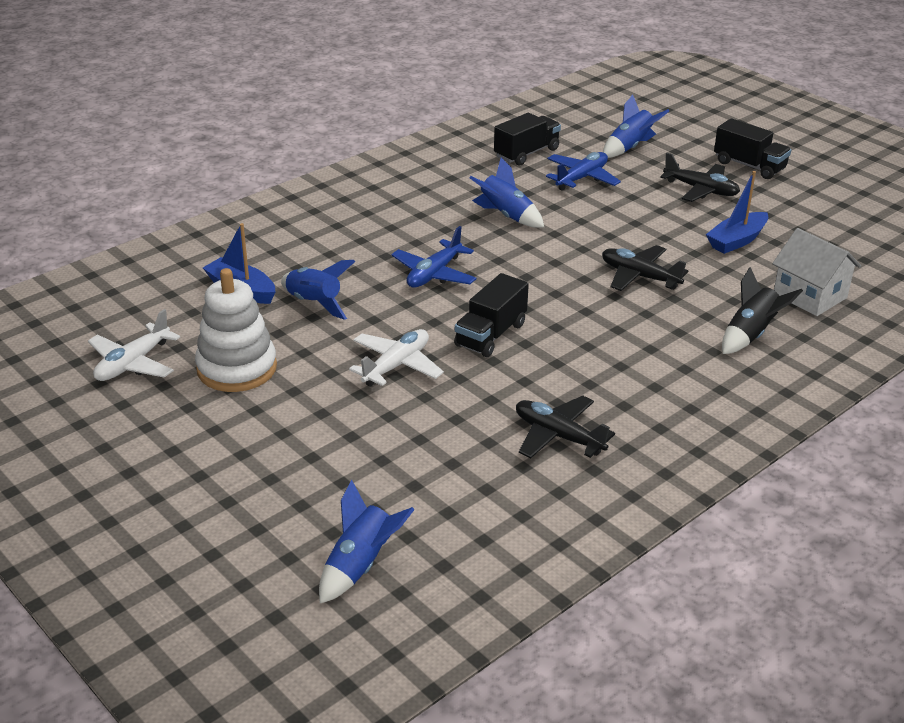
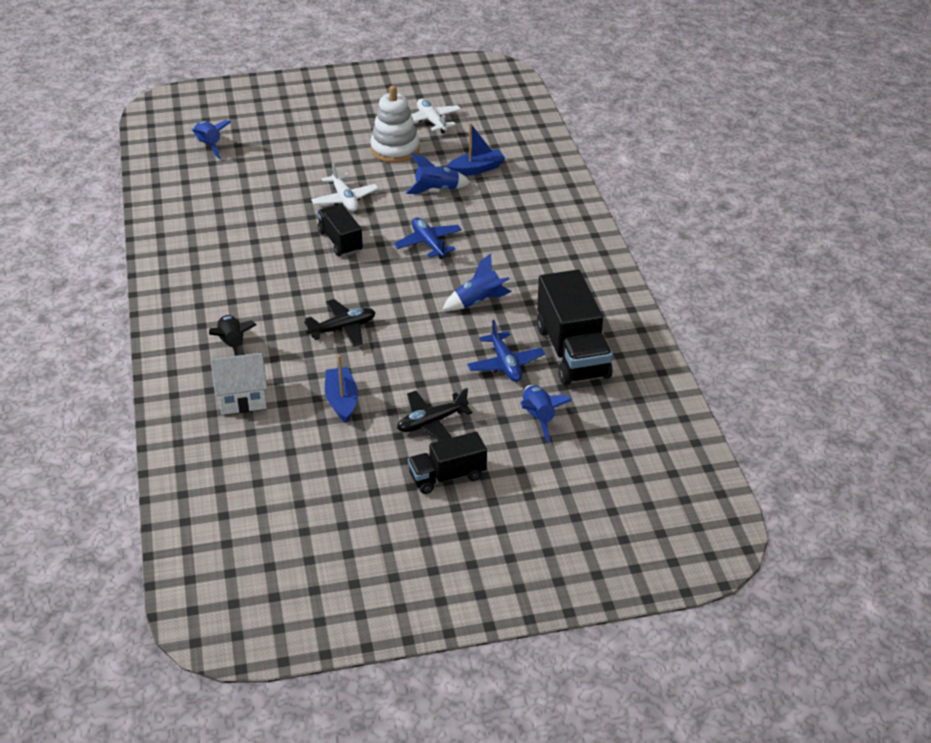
camera: 120 degrees right, 5 degrees up
black truck [494,113,561,166] -> black truck [537,270,613,385], size x1.70
black plane [516,395,615,459] -> none

